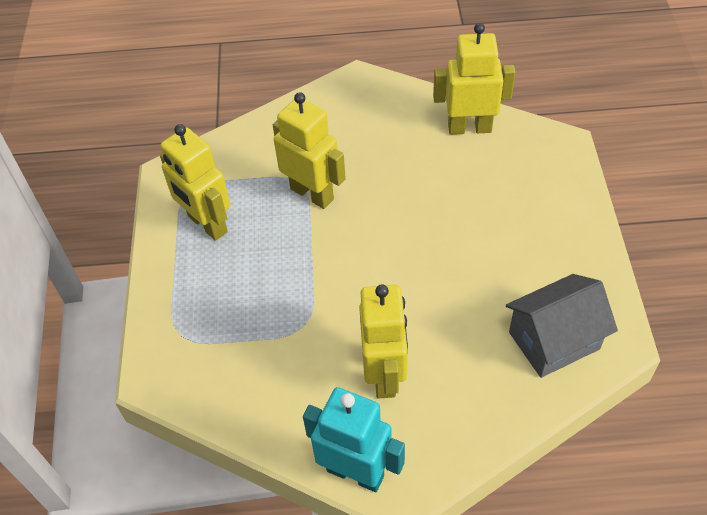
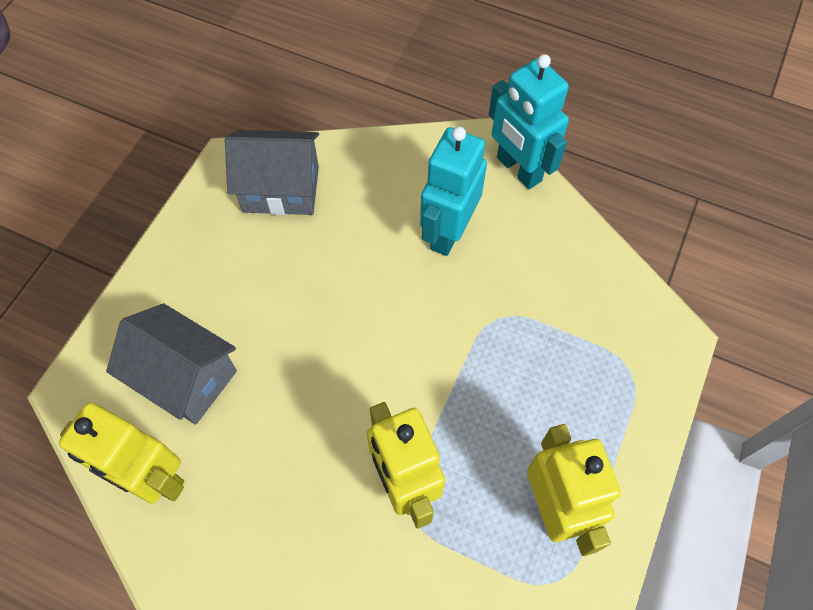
camera: 155 degrees left, 10 degrees up
yellow robot [359,284,408,399] -> turquoise robot [420,126,487,256]
none -> grey house [106,303,237,425]

